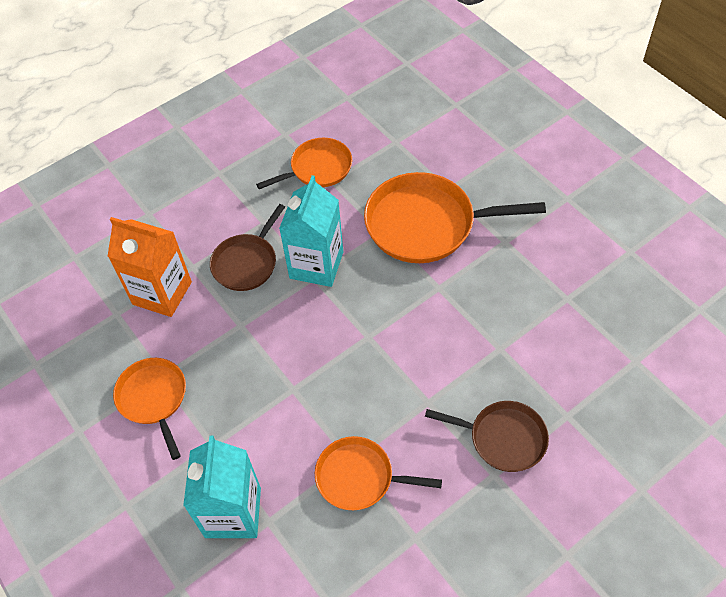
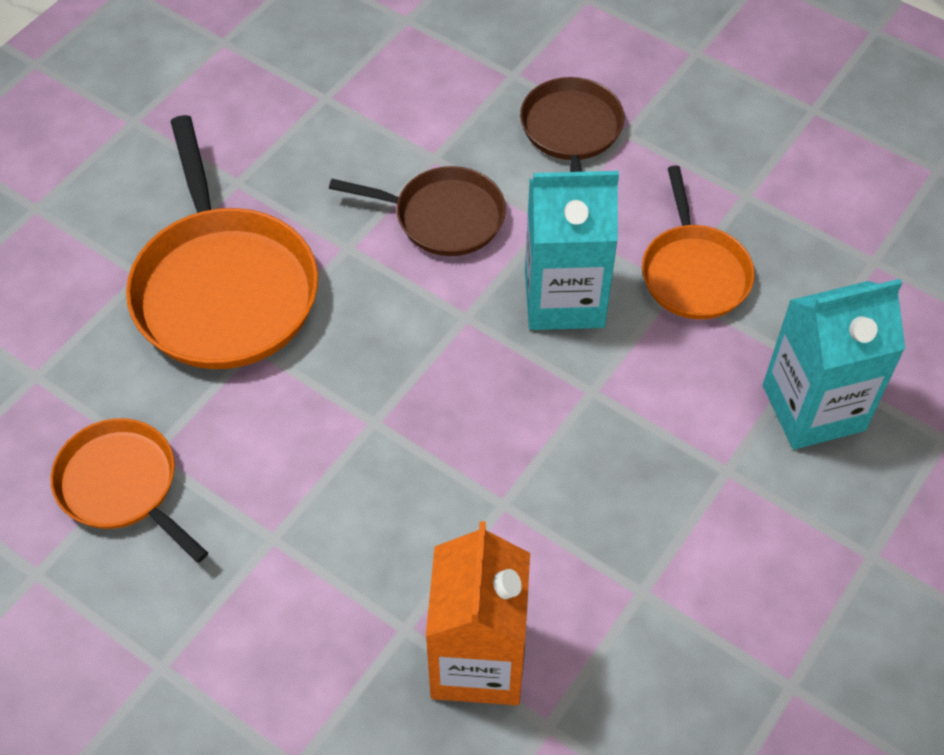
camera: 110 degrees left, 0 degrees up
orange pan [113,358,186,460] -> none
brown pan [210,204,285,291] -> brown pan moved to [329,166,506,256]
turquoise carton [279,175,343,287] -> turquoise carton moved to [525,171,619,330]

